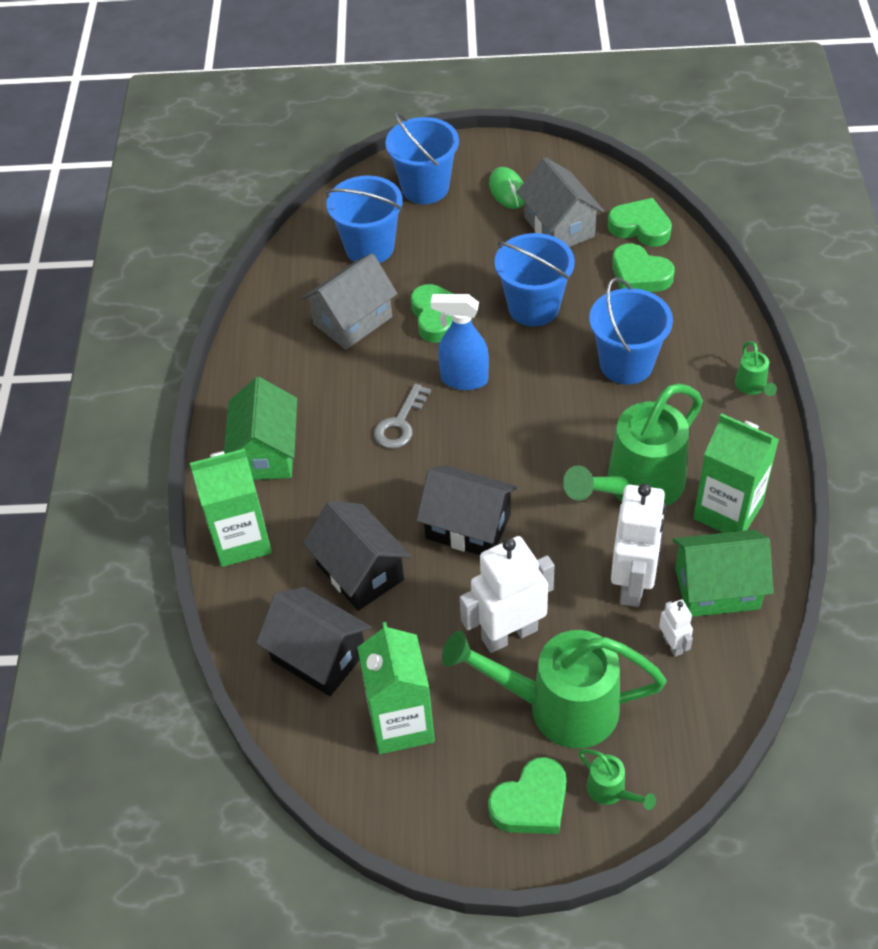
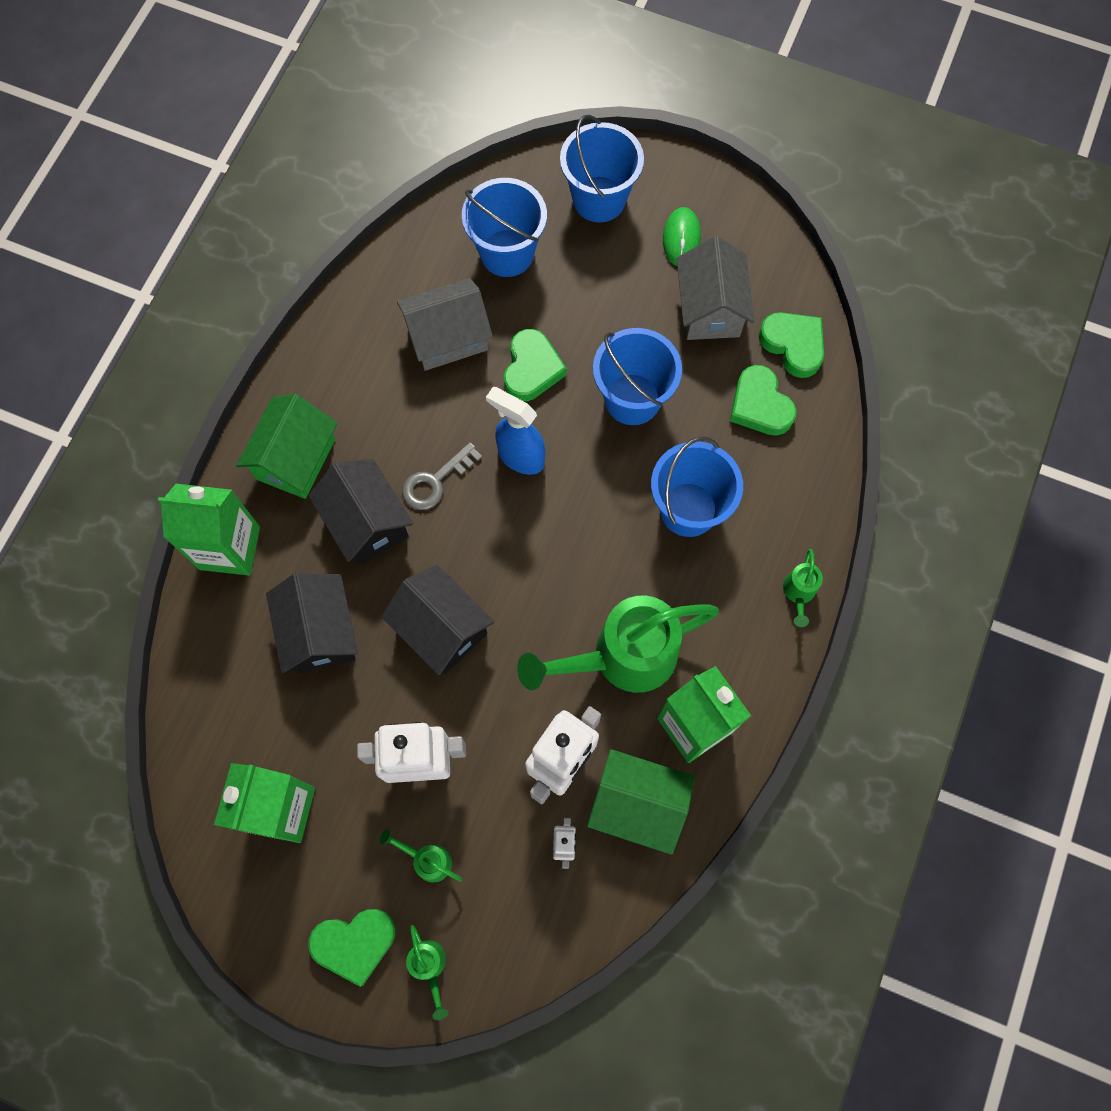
camera: 20 degrees right, 20 degrees up
black house [256,587,371,696] -> black house moved to [309,459,413,565]
green watering can [442,630,666,749] -> green watering can [380,829,462,883], size x0.42

